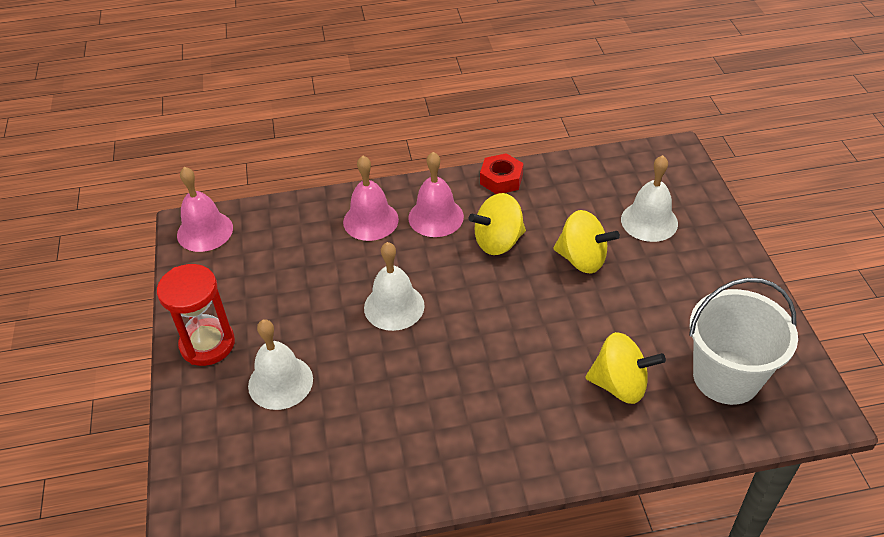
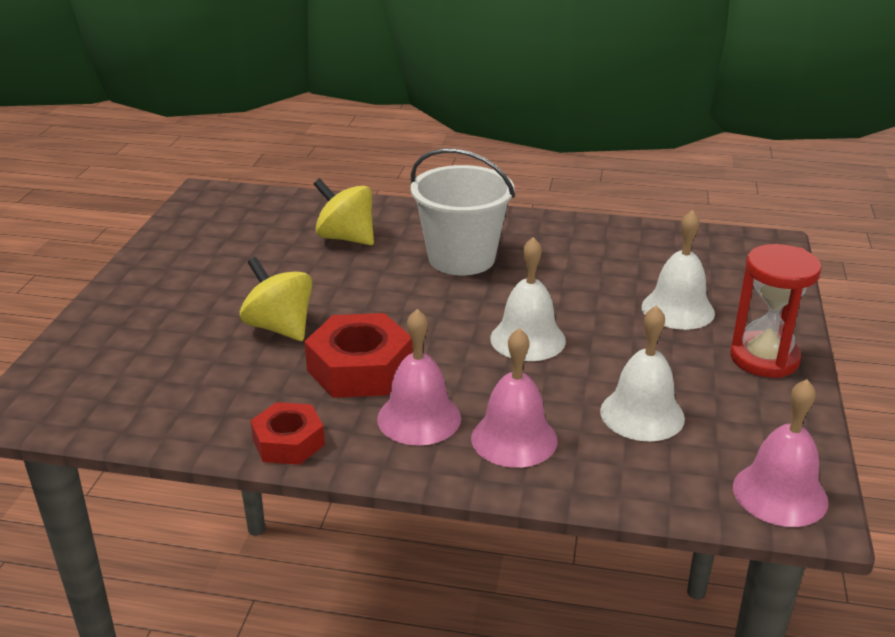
camera: 160 degrees left, 15 degrees down
yellow spinning top [469,193,526,255] -> red nut [304,313,413,398]
white bell [621,155,678,242] -> white bell moved to [600,305,685,441]
white bucket [689,278,798,405] -> white bucket moved to [411,148,515,275]

